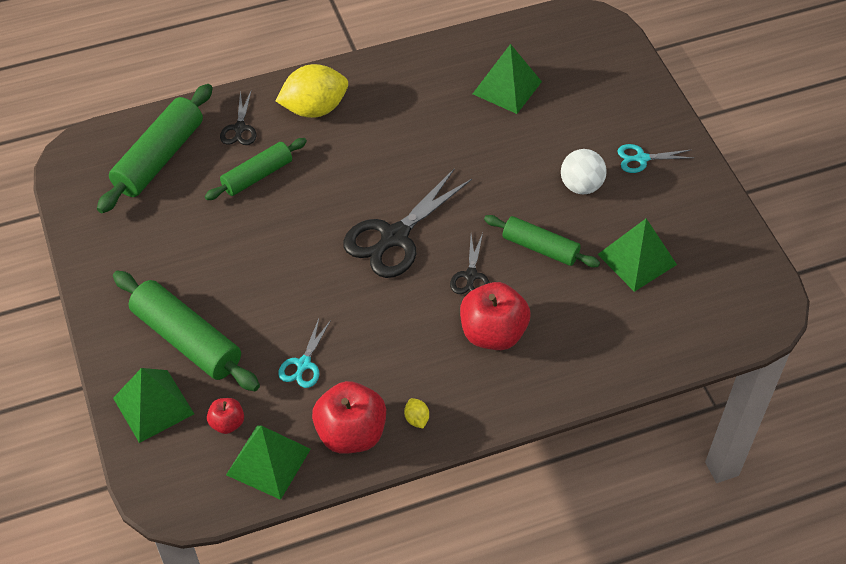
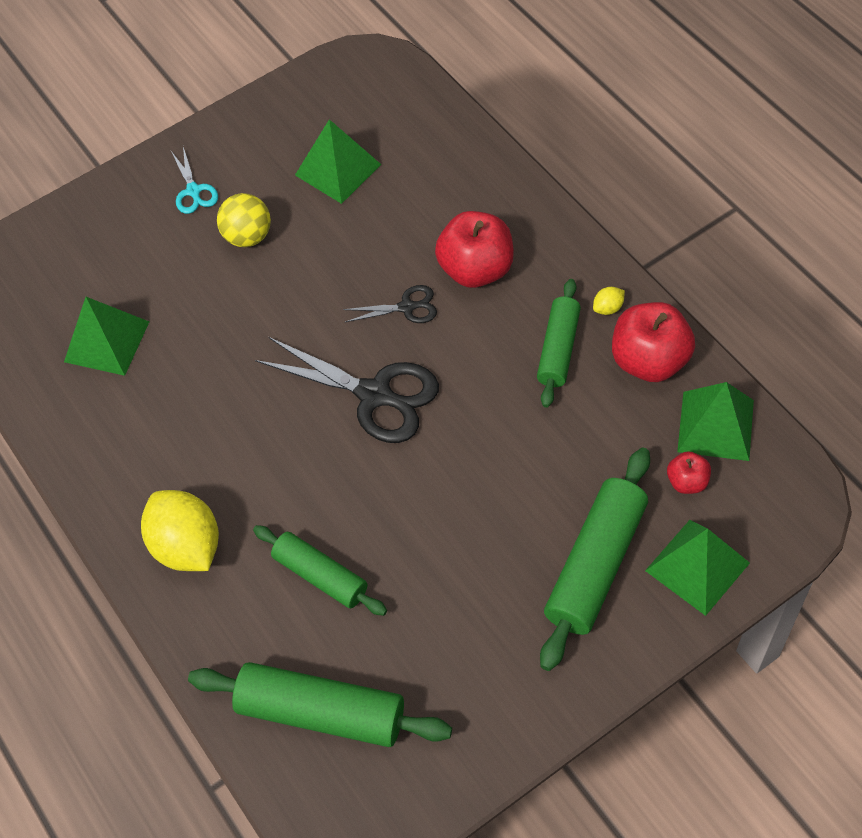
camera: 100 degrees left, 5 degrees up
black scissors [220,91,257,145] -> none
turquoise scissors [278,319,331,388] -> none
green rolling pin [484,215,600,267] -> green rolling pin moved to [537,279,581,408]
white ball [561,149,607,194] -> yellow ball [217,193,271,247]

